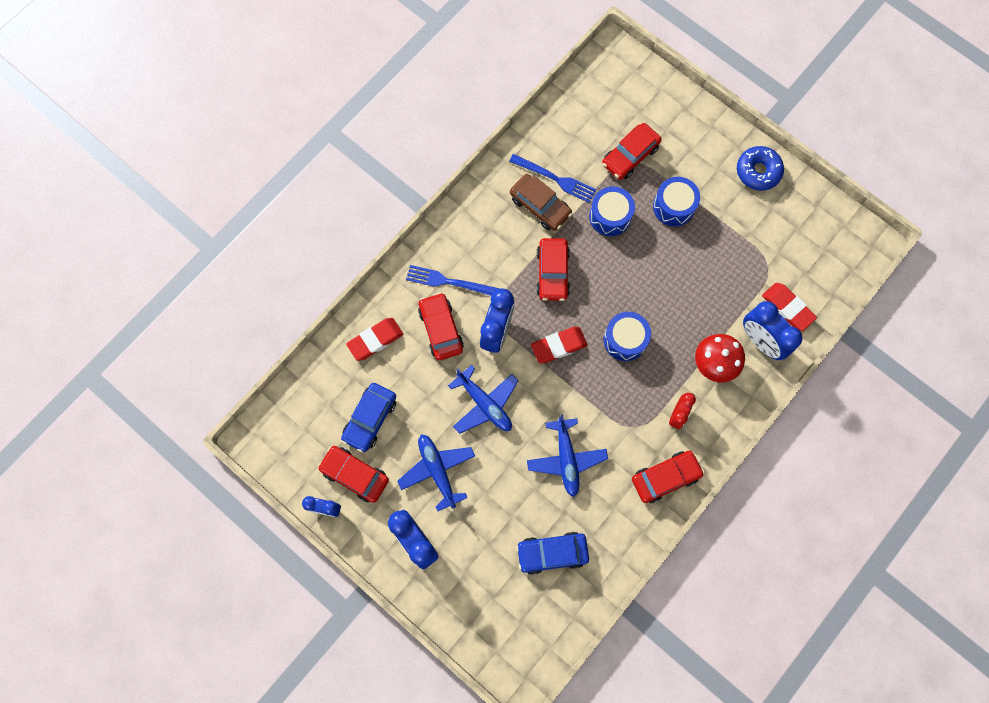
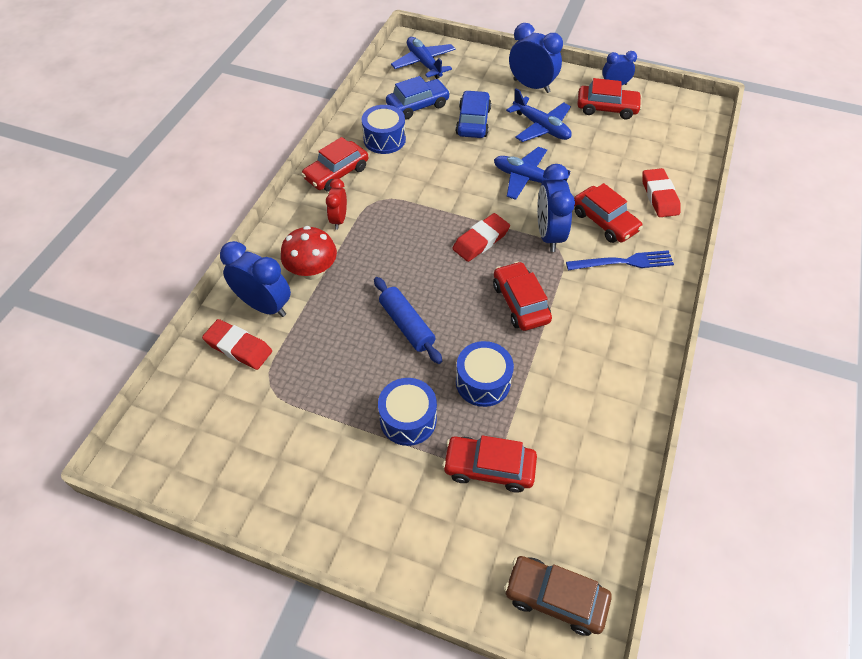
camera: 160 degrees right, 20 degrees down
blue car [341,383,396,452] -> blue car moved to [456,90,491,138]
red eraser [346,318,403,361] -> red eraser turned 45 degrees counterclockwise [642,168,680,217]
blue fork [509,154,596,203] -> none
brown car [510,174,572,231] -> brown car moved to [504,556,612,636]
blue plane [527,414,608,497] -> blue plane moved to [391,37,456,79]
red car [602,123,662,180] -> red car turned 105 degrees counterclockwise [443,435,537,493]
blue drum [604,312,651,361] -> blue drum moved to [362,105,406,154]
blue donut [737,146,784,191] -> none
none -> blue rolling pin [374,277,442,364]

